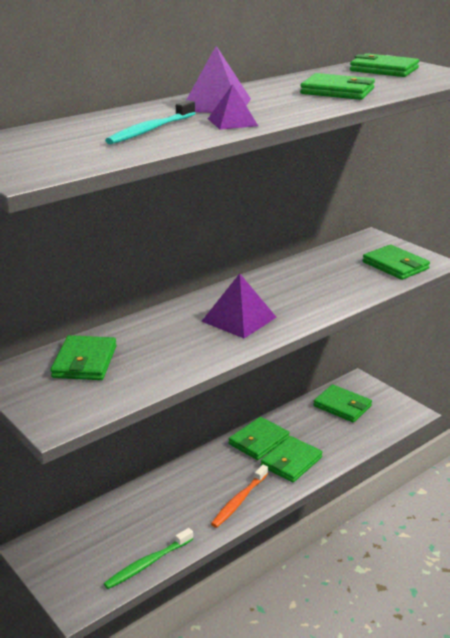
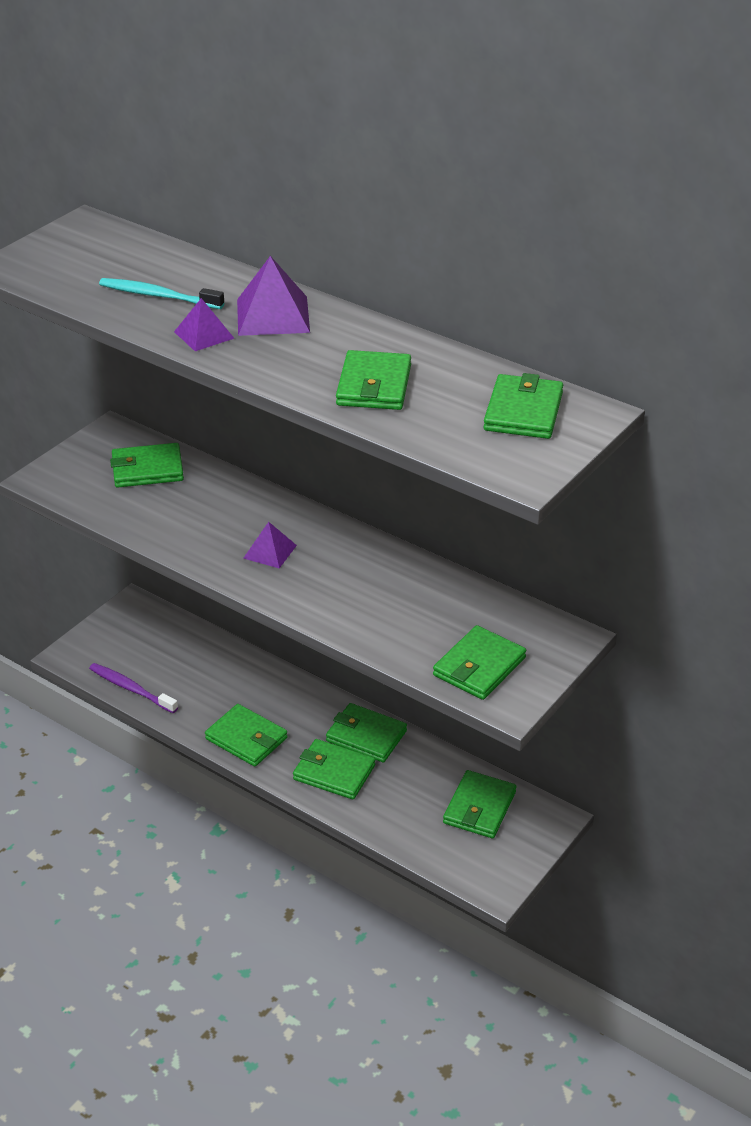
camera: 75 degrees right, 10 degrees up
green toothbrush [104,528,193,589] -> purple toothbrush [89,663,178,713]
purple pyramid [201,273,277,339] -> purple pyramid [243,522,297,568], size x0.62
orange toothbrush [211,465,268,528] -> green wallet [205,704,288,767]

